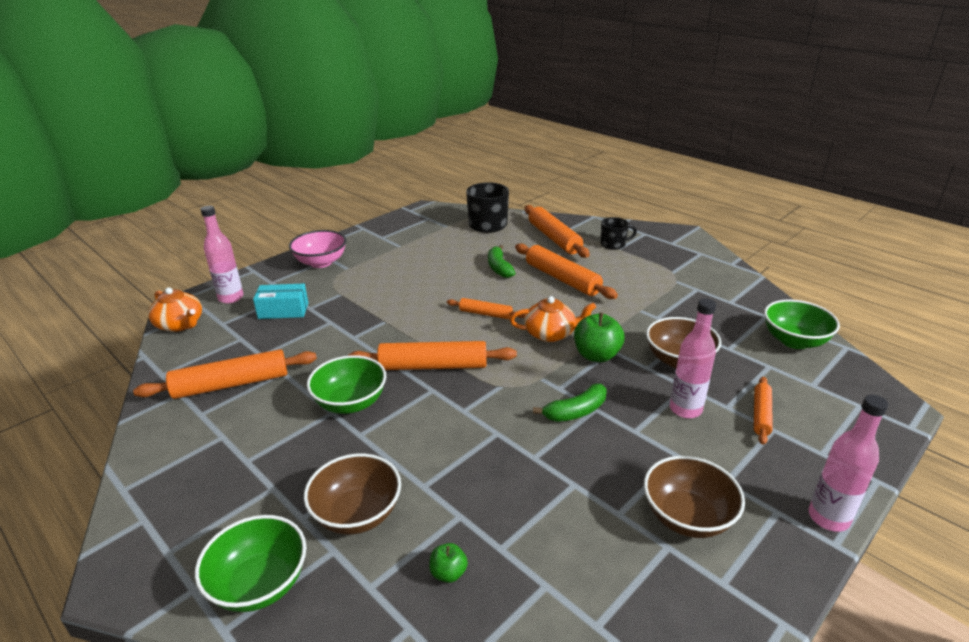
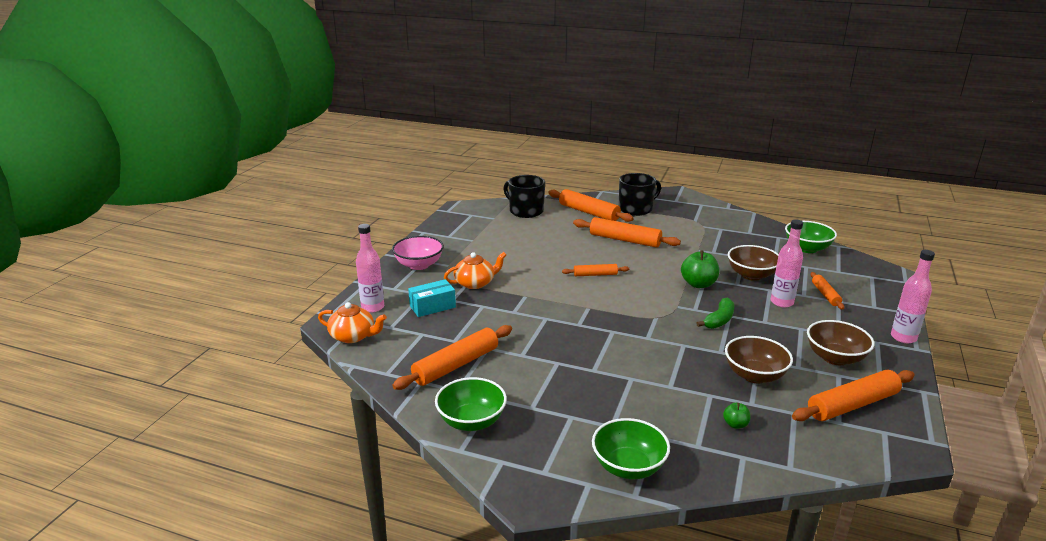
camera: 25 degrees left, 5 degrees down
brown bowl [304,454,401,534] -> brown bowl moved to [725,336,793,384]
green bowl [307,355,386,414] -> green bowl moved to [435,377,507,431]
orange rolling pin [348,341,517,370] -> orange rolling pin moved to [792,370,914,421]
green banana [488,245,515,278] -> none
orange teapot [510,296,596,342] -> orange teapot moved to [444,252,506,289]
black mug [600,217,637,250] -> black mug [619,173,661,216], size x1.65

